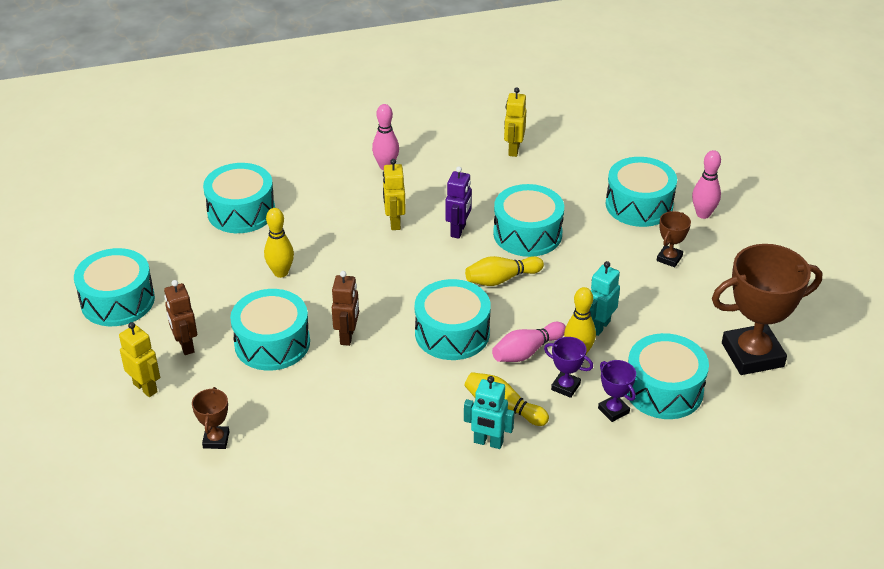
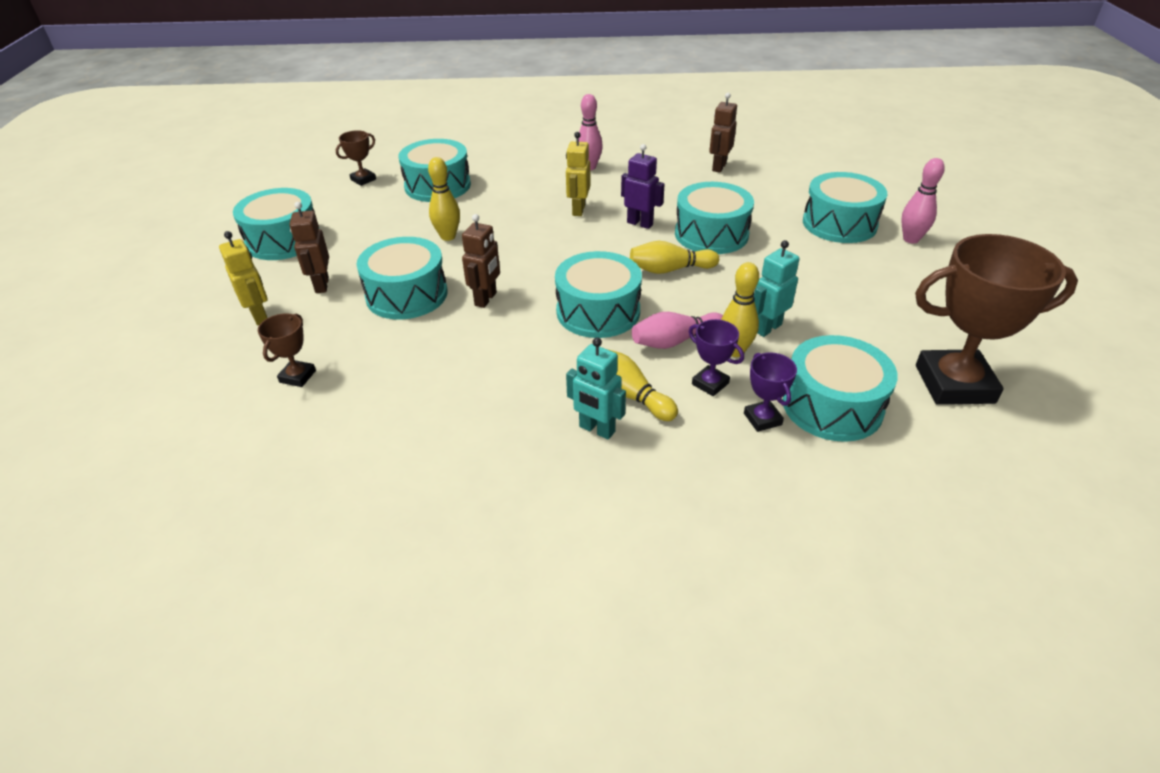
camera: 15 degrees right, 0 degrees up
purple robot [445,167,472,239] -> purple robot turned 90 degrees counterclockwise [621,144,665,229]
yellow robot [504,87,526,157] -> brown robot [709,93,737,173]
brown trophy [657,211,691,267] -> brown trophy moved to [336,130,376,186]

